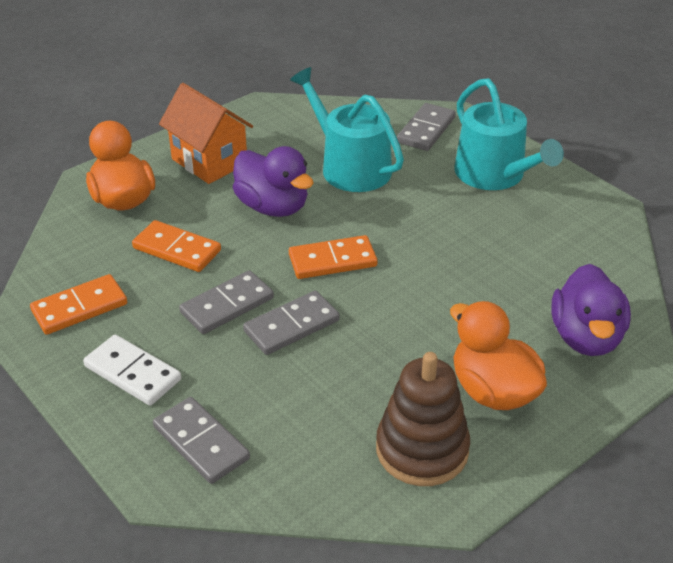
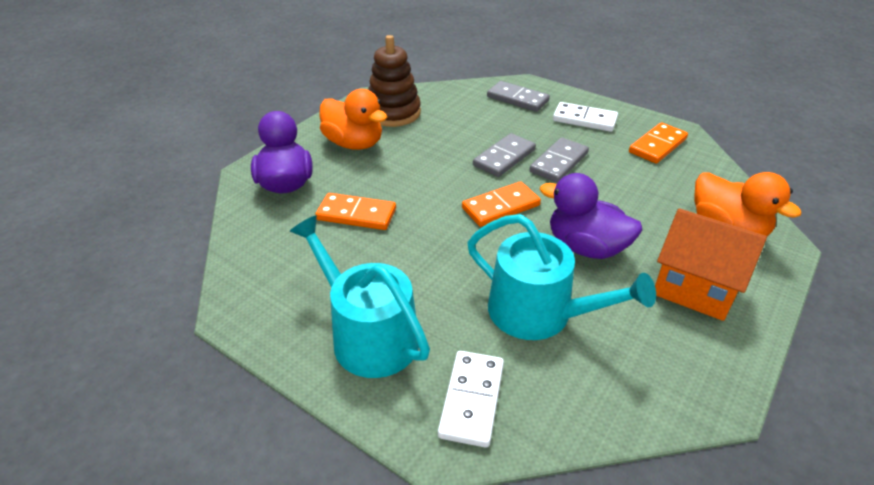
camera: 165 degrees right, 0 degrees up
orange domino [132,220,221,272] -> orange domino moved to [315,193,396,230]
grey domino [397,103,456,151] -> white domino [438,351,504,448]

